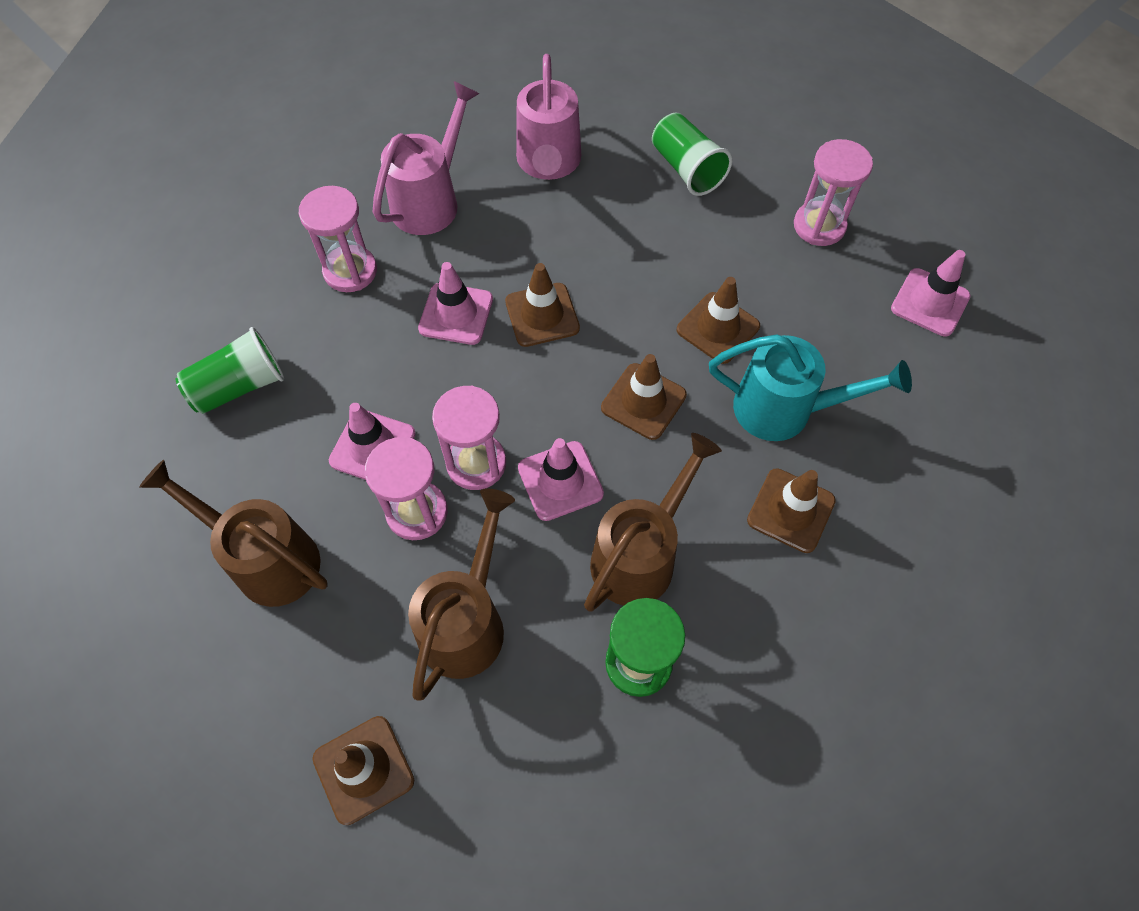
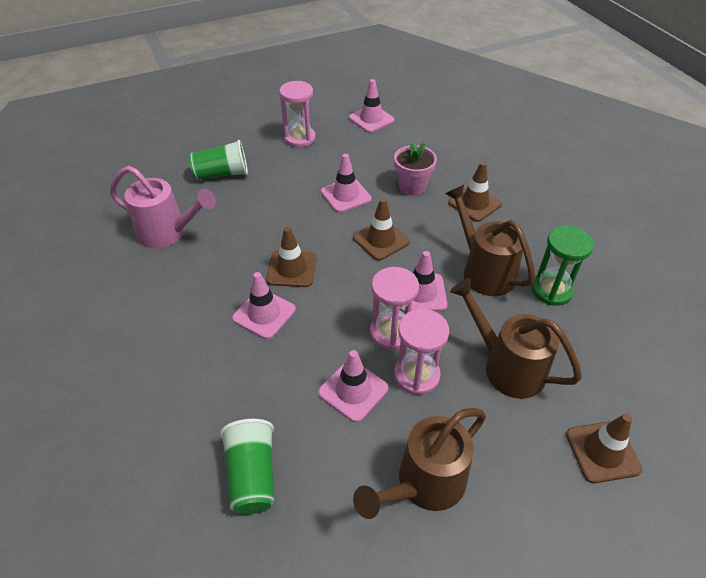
camera: 70 degrees left, 15 degrees down
pink hourglass [299,186,377,292] -> none
pink watering can [373,81,480,235] -> none
brown traffic cone [676,277,760,364] -> pink traffic cone [321,154,372,213]
turquoise watering can [709,334,912,441] -> pink flower pot [394,142,437,196]

